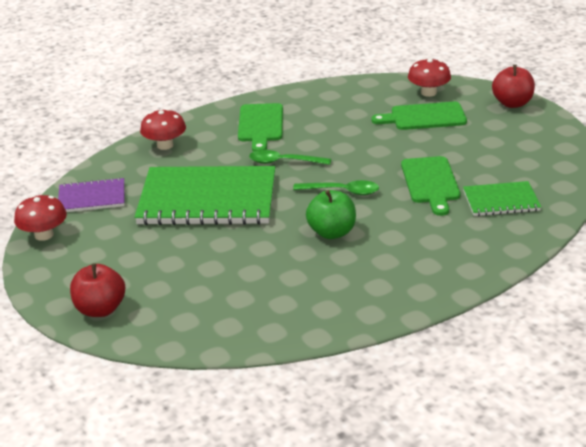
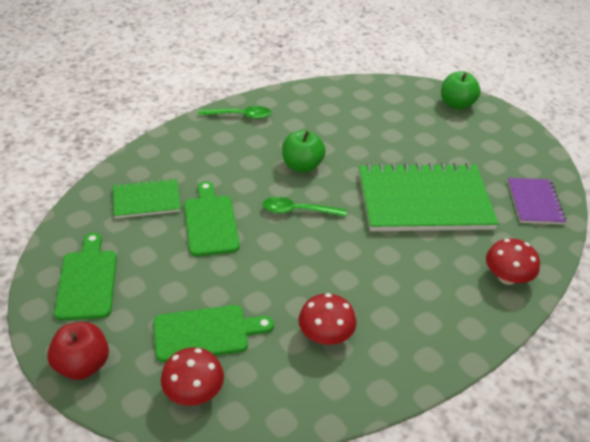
camera: 170 degrees right, 10 degrees up
red mushroom [14,195,67,241] -> red mushroom moved to [299,293,357,345]
purple notebook [58,177,125,212] -> purple notebook turned 75 degrees counterclockwise [508,178,566,225]
red apple [70,263,125,317] -> green apple [441,72,481,110]
green cutting board [238,103,283,152] -> green cutting board moved to [54,233,117,321]
green spoon [249,150,331,165] -> green spoon moved to [198,106,271,119]

